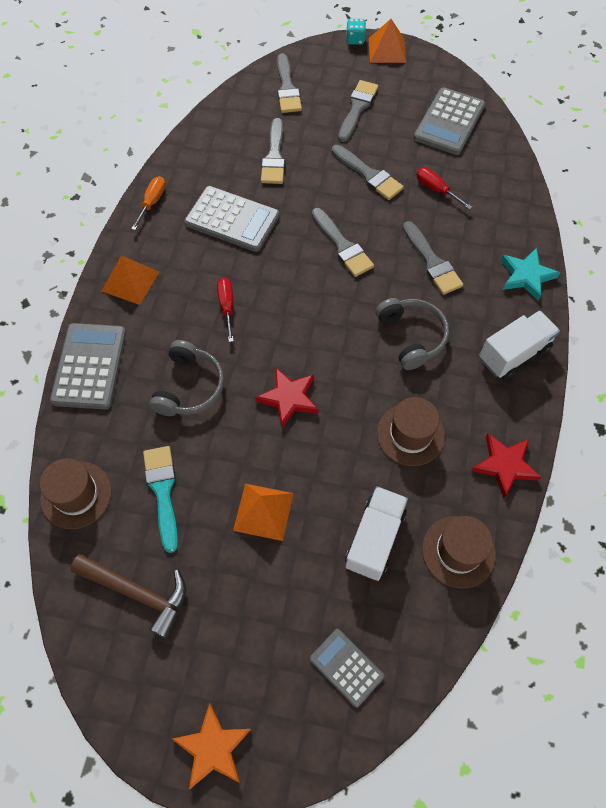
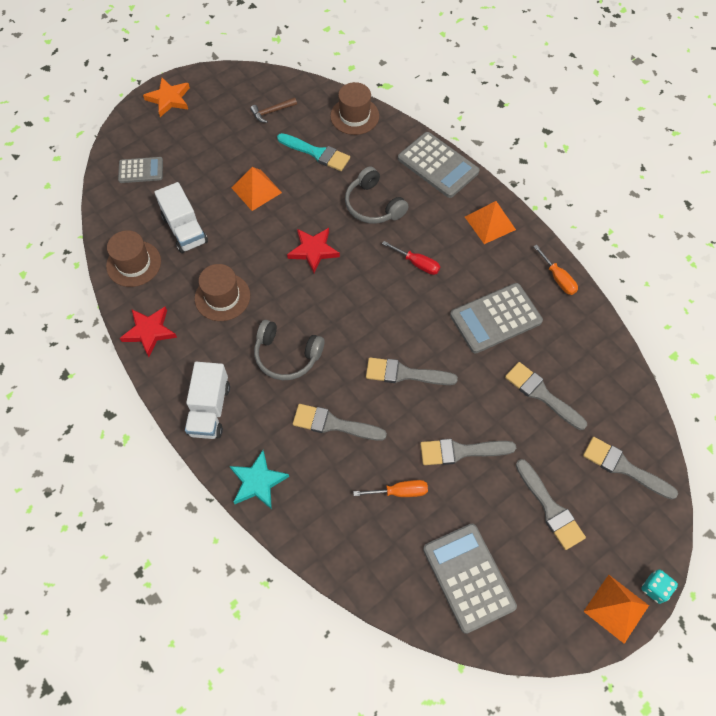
camera: 130 degrees right, 0 degrees up
brown hammer [70,554,186,639] -> brown hammer [250,97,297,123], size x0.58
red screwdriver [417,168,472,210] -> orange screwdriver [353,480,428,497]

